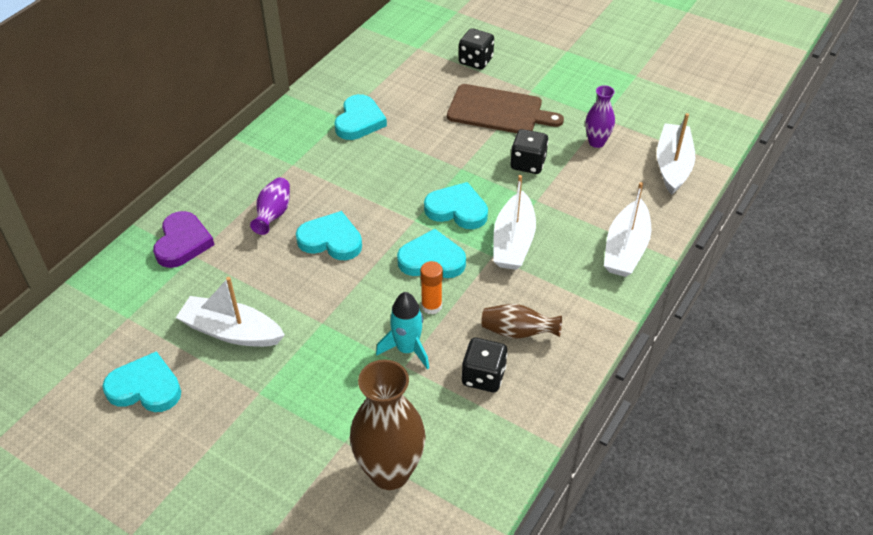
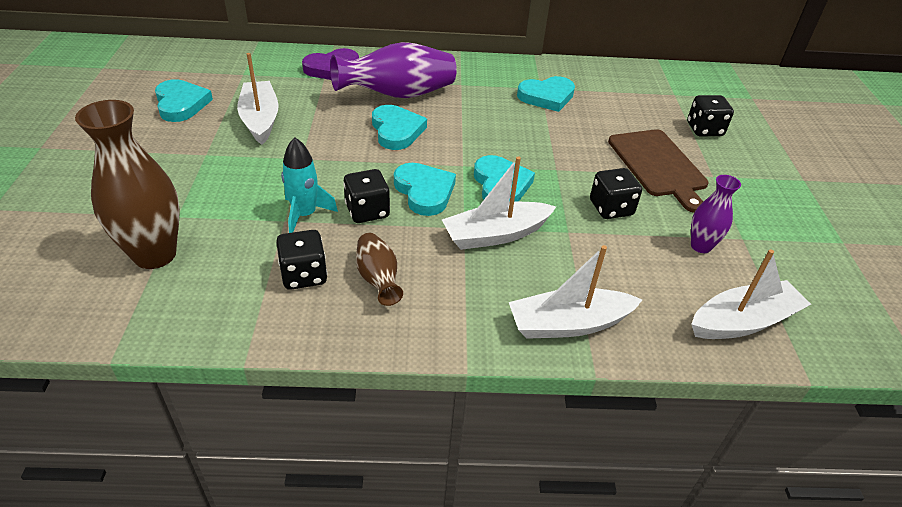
camera: 55 degrees right, 5 degrees down
purple vase [250,177,290,235] -> purple vase [330,42,457,98], size x1.86
orange glue stick [420,261,443,315] -> black dice [343,169,390,223]

